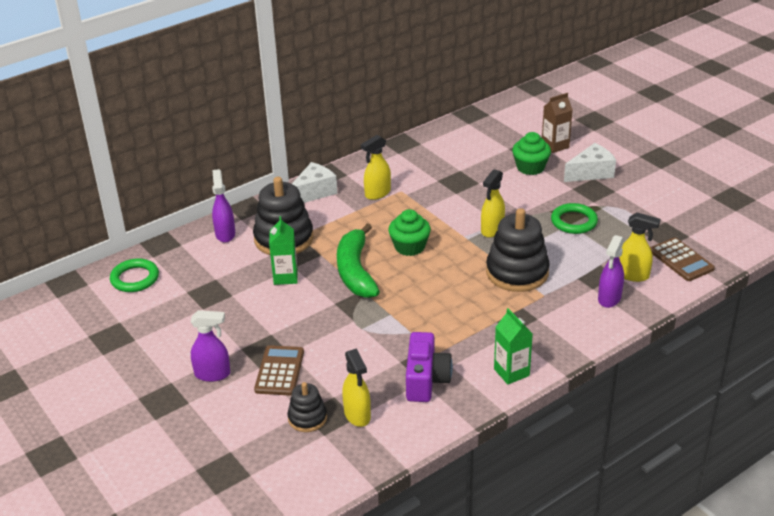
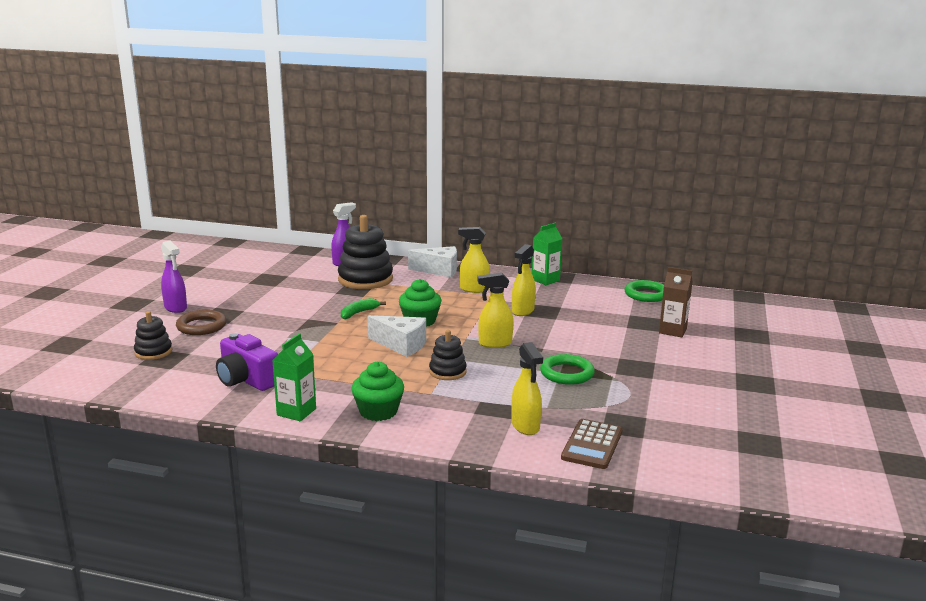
camera: 50 degrees right, 15 degrees down
green ring [110,259,159,292] -> green ring moved to [625,280,664,302]
brown calculator [254,345,304,396] -> brown ring [176,310,227,335]
green carton [269,216,298,285] -> green carton moved to [532,223,562,285]
green banana [337,223,380,298] -> green banana [341,298,386,319], size x0.49
yellow spray bottle [342,348,371,427] -> yellow spray bottle moved to [512,244,536,316]
purple camera [406,332,453,402] -> purple camera turned 75 degrees clockwise [216,333,278,391]
black stacking toy [486,208,550,292] -> black stacking toy [429,330,467,380], size x0.54
green cupcake [512,132,551,175] -> green cupcake moved to [351,362,404,421]
white cheese [564,143,616,182] -> white cheese moved to [368,315,426,357]
purple spray bottle [598,235,624,308] -> none

